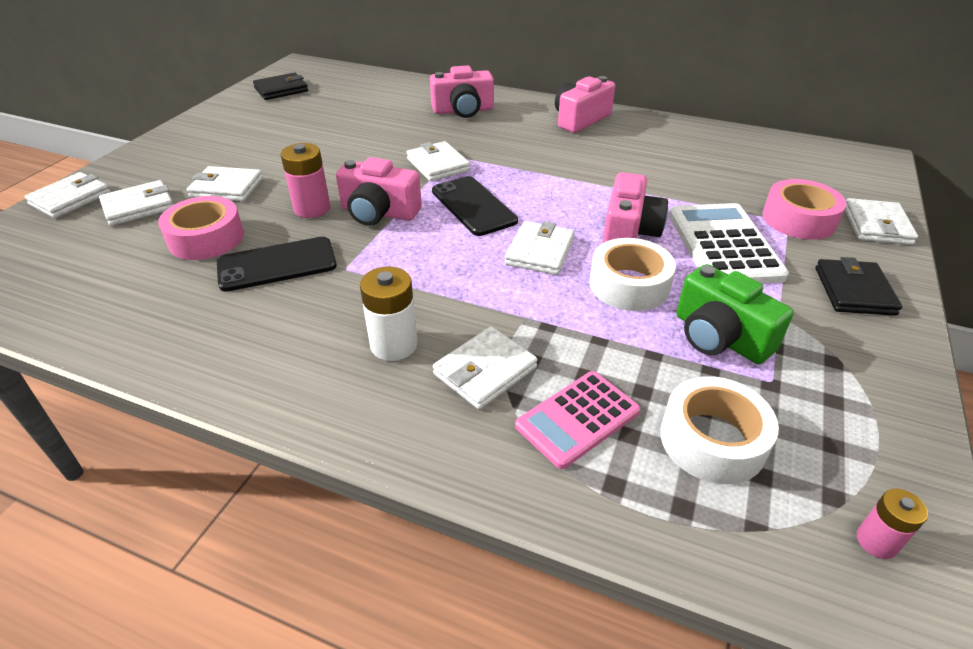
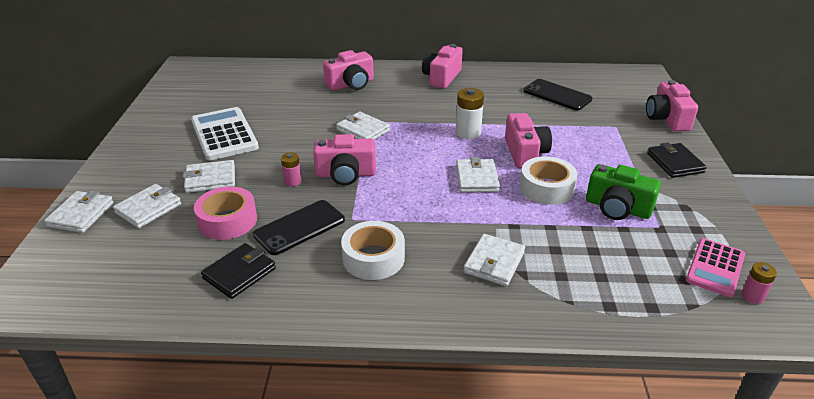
camera: 20 degrees left, 5 degrees down
black wallet [253,72,308,100] -> black wallet moved to [201,243,276,299]
pink battery [280,143,330,218] -> pink battery [281,152,302,187], size x0.61
white battery [360,267,418,361] -> white battery moved to [456,88,484,139]
black phone [432,176,518,236] -> black phone moved to [523,79,592,110]
pink calculator [515,371,640,469] -> pink calculator moved to [686,238,745,297]
white tape [660,376,779,484] -> white tape moved to [341,221,405,280]
white calculator [669,203,789,284] -> white calculator moved to [191,107,259,160]
pink tape [762,179,846,239] -> none
white wallet [845,198,918,245] -> pink camera [646,80,698,132]

